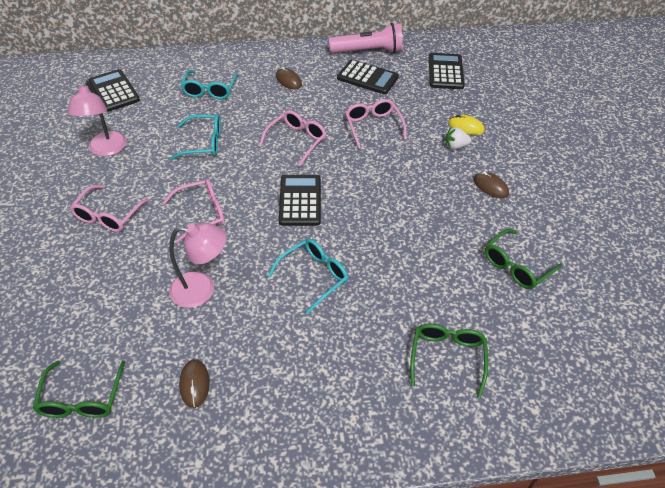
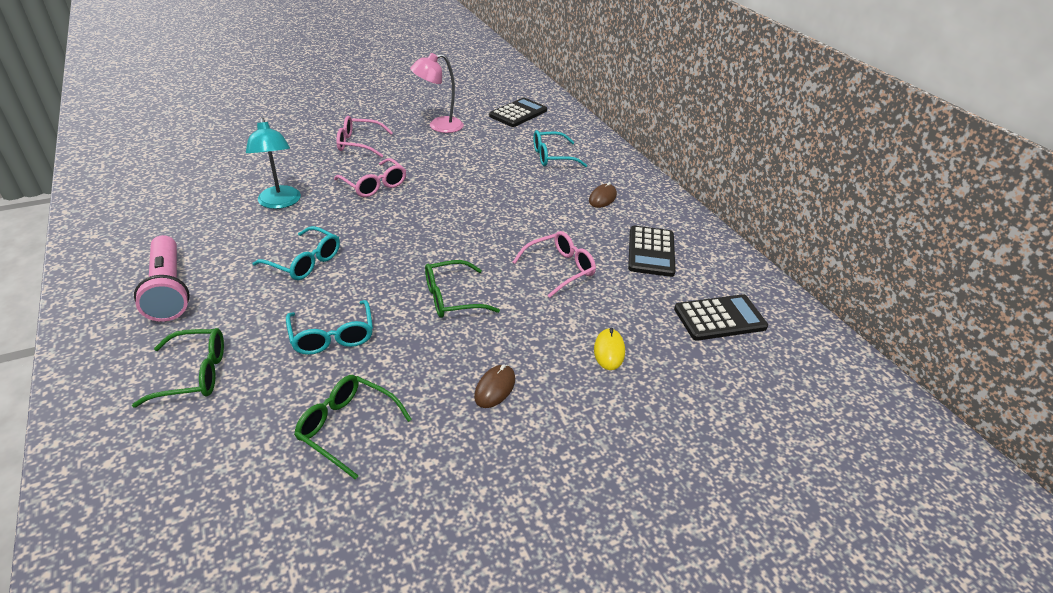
camera: 70 degrees right, 10 degrees down
green glasses [33,361,125,418] -> green glasses moved to [425,260,500,318]
pink lamp [169,223,227,308] -> turquoise lamp [246,117,301,209]
turquoise glasses [170,114,221,160] -> turquoise glasses moved to [286,300,373,355]
brown mouse [179,359,210,408] -> none
pink glasses [259,110,326,166] -> none
black calculator [279,175,321,226] -> none
pink flashlight [329,23,403,53] -> pink flashlight moved to [134,235,190,322]
white strawberry [445,127,471,150] -> none

